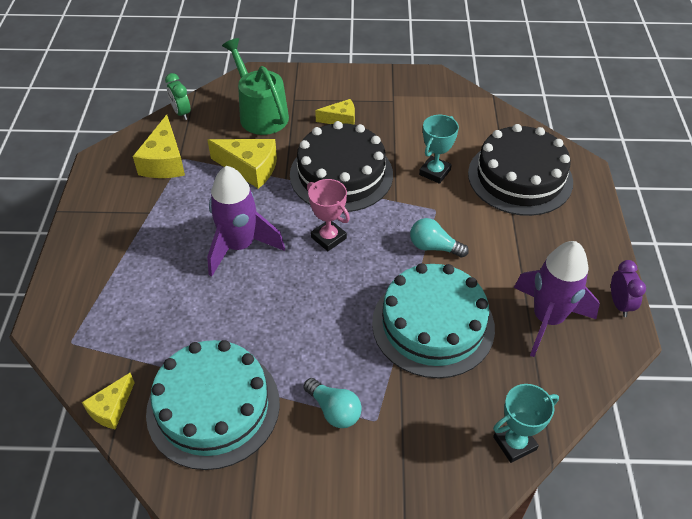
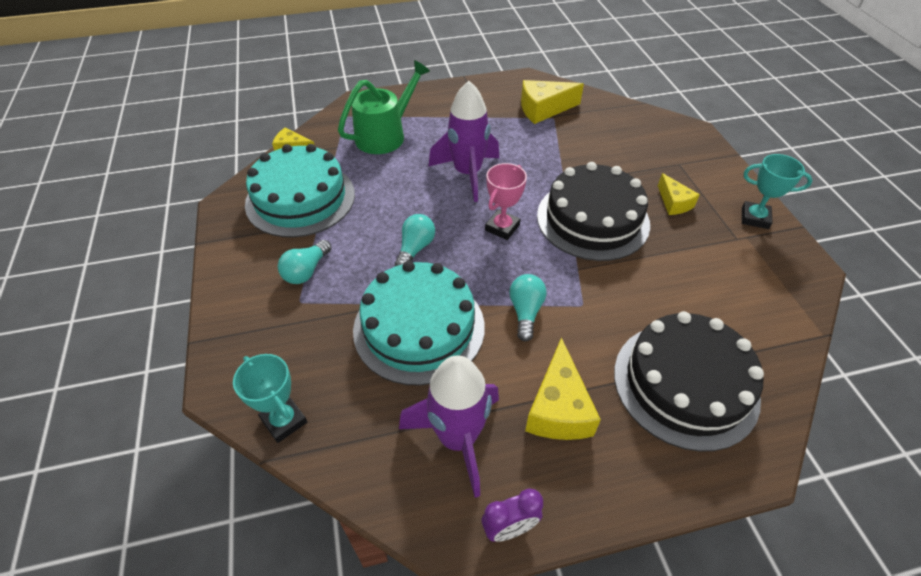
camera: 75 degrees right, 0 degrees up
green clock [165,73,190,120] -> none
yellow cheese [208,139,277,189] -> yellow cheese moved to [525,337,601,440]
green watering can [222,38,289,135] -> green watering can moved to [338,60,430,154]
turquoise trophy [419,115,459,184] -> turquoise trophy moved to [742,154,813,229]
none -> turquoise light bulb [395,214,435,266]

